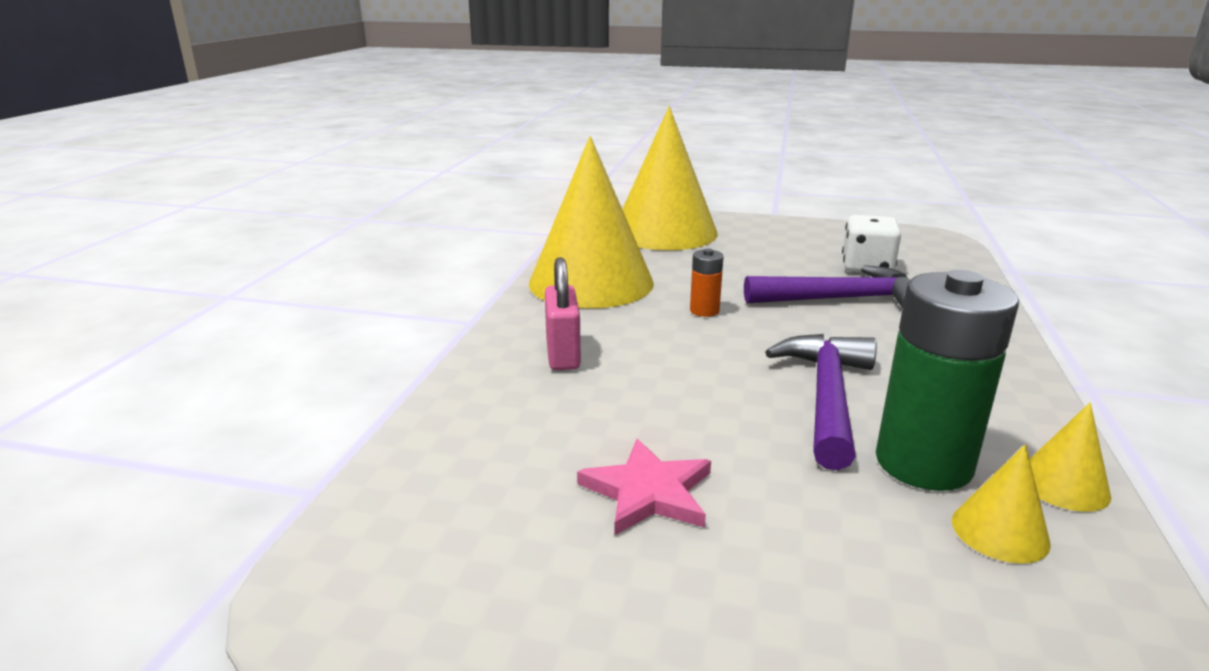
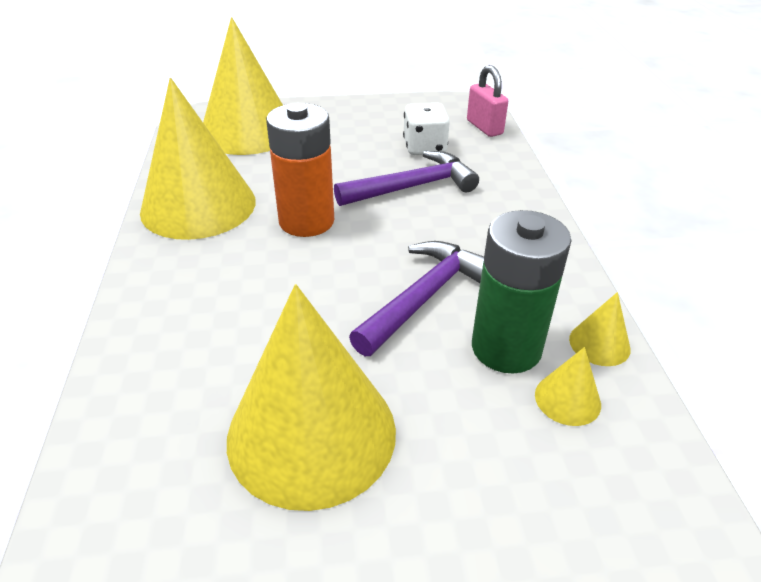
camera: 20 degrees left, 15 degrees up
pink padlock [545,257,581,370] -> pink padlock moved to [467,65,508,137]
pink star [577,439,711,535] -> yellow cone [227,284,396,511]
orange battery [690,249,724,317] -> orange battery [266,103,334,237], size x2.18
purple hammer [765,334,877,470] -> purple hammer turned 45 degrees clockwise [349,241,484,356]

